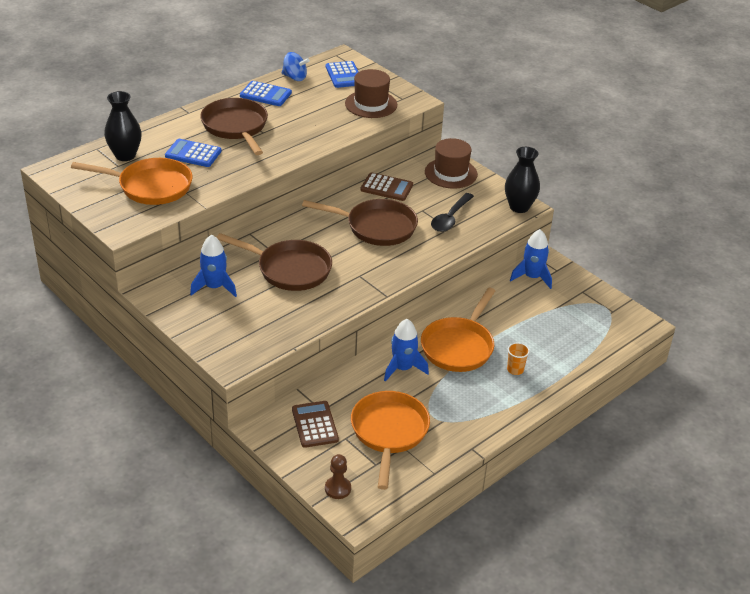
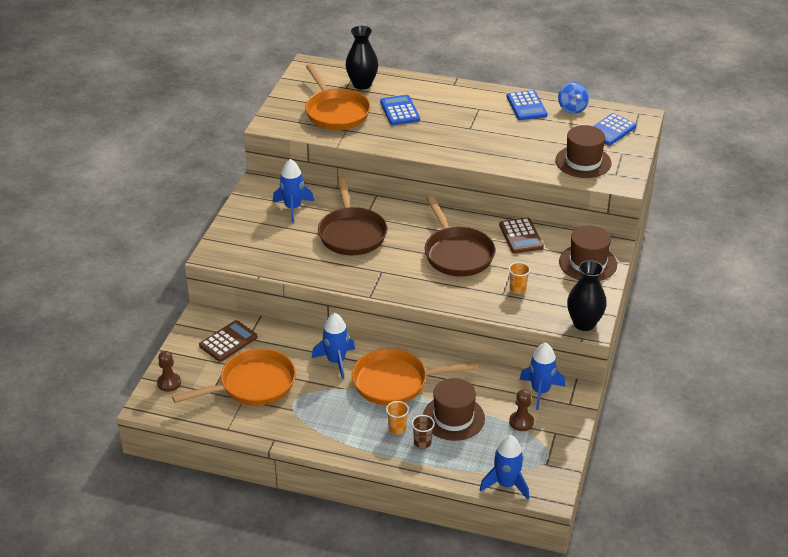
camera: 60 degrees right, 0 degrees up
brown pan [200,98,268,155] -> none
black spoon [431,193,474,232] -> orange cup [509,262,530,294]
none -> brown cup [411,415,435,449]
none -> brown hat [423,378,485,441]
none -> blue rocket [480,435,529,500]
none -> brown pawn [509,389,534,431]

